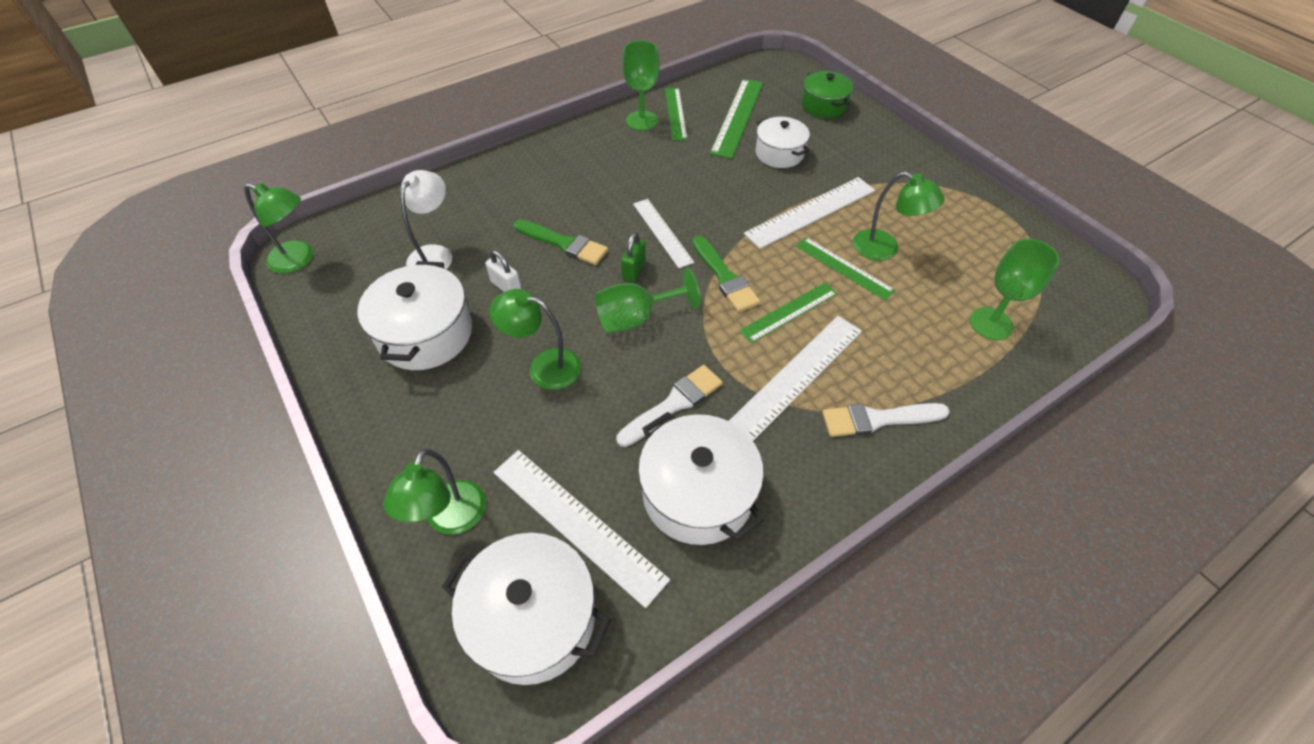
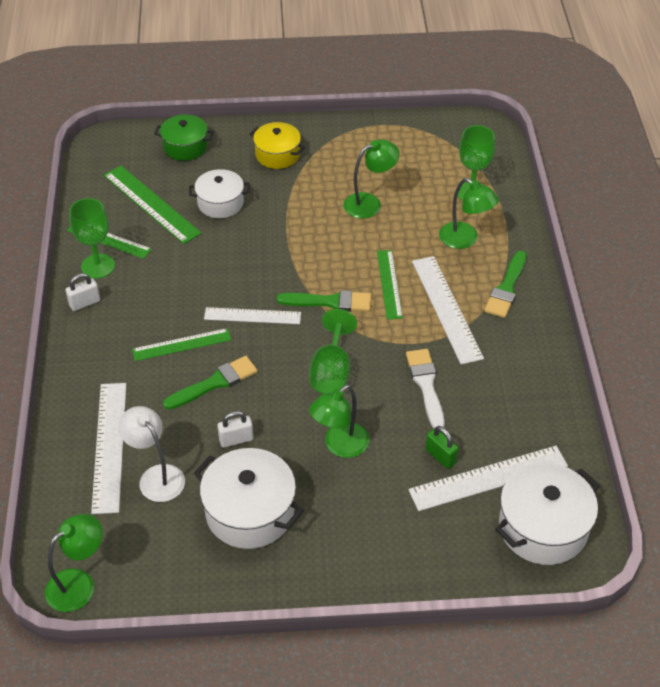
camera: 60 degrees left, 5 degrees down
green lamp [383,449,486,535] -> green lamp moved to [439,178,499,249]
green padlock [621,232,646,282] -> green padlock moved to [426,426,459,469]
white pot [638,412,764,545] -> none
white ruler [744,177,875,249] -> white ruler moved to [91,383,126,514]
green ruler [796,237,895,300] -> green ruler moved to [132,328,231,361]
white brush [822,403,950,437] -> green brush [484,251,527,318]
none -> white padlock [66,273,100,311]
none -> yellow pot [250,122,305,169]

